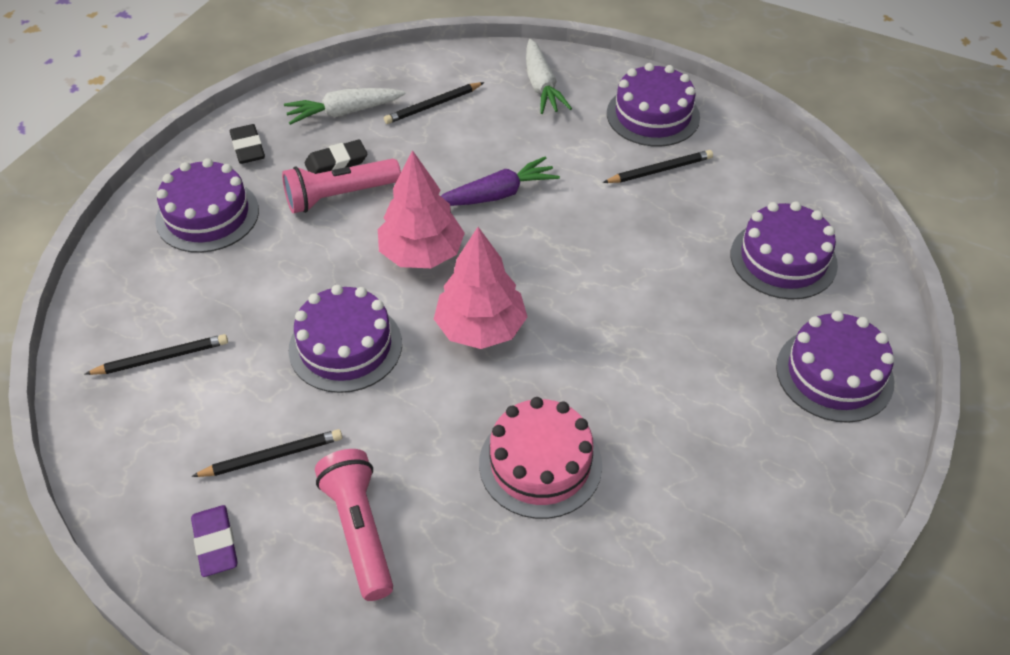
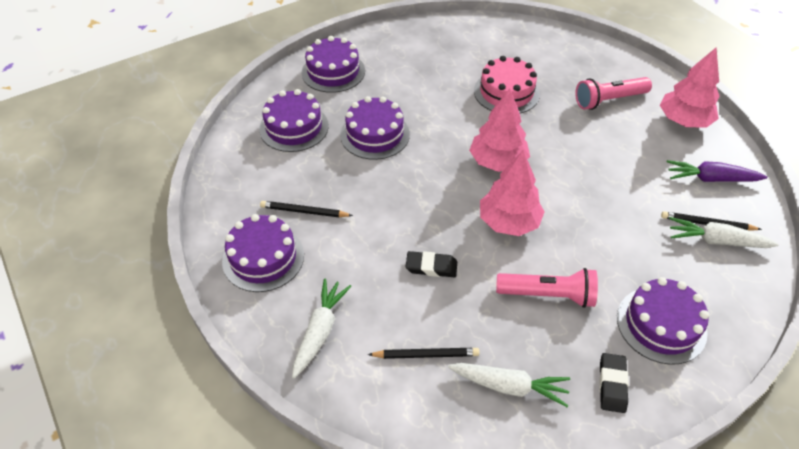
camera: 150 degrees left, 0 degrees up
black pencil [191,429,342,477] -> none
purple eraser [191,505,238,577] -> pink tree [660,48,719,127]
purple cake [288,285,402,393] -> purple cake moved to [340,96,410,160]
black eraser [305,140,367,174] -> black eraser moved to [406,251,457,277]
pink flashlight [315,449,393,601] -> pink flashlight turned 60 degrees clockwise [575,77,652,110]
purple carrot [441,157,560,206] -> purple carrot moved to [667,160,768,182]
none -> white carrot [669,217,779,248]

